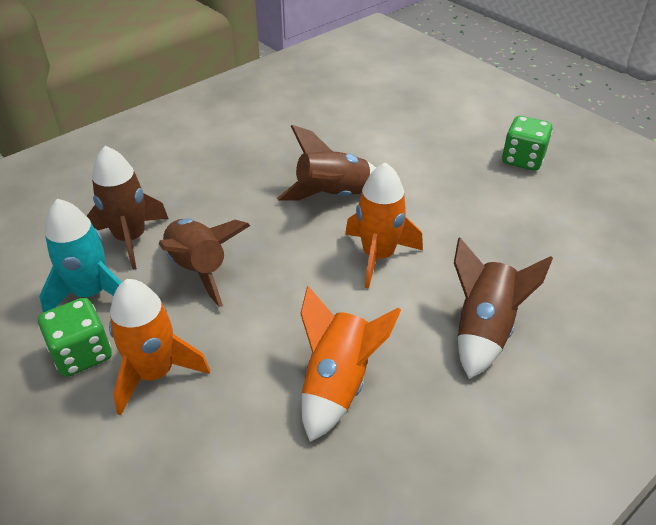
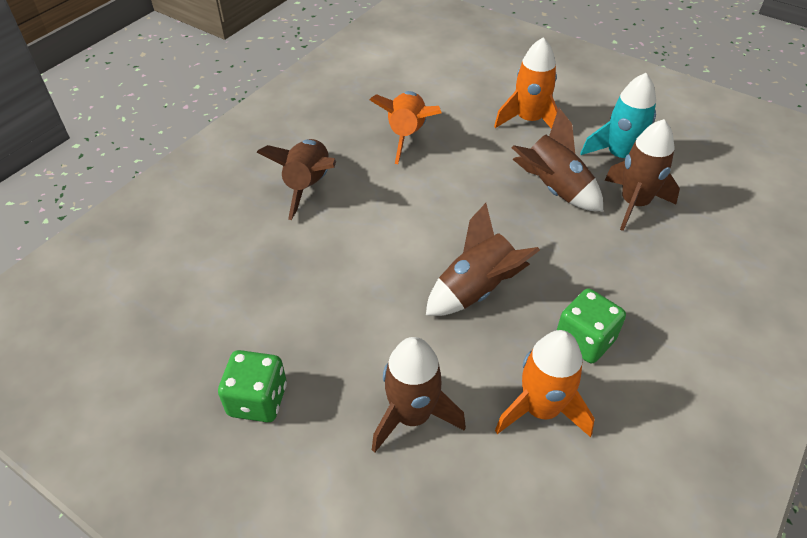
camera: 165 degrees right, 5 degrees up
green dice [38,297,112,377] -> green dice moved to [557,289,626,363]
orange rocket [345,162,423,289] -> orange rocket moved to [495,330,595,437]
none -> brown rocket [372,337,466,453]

